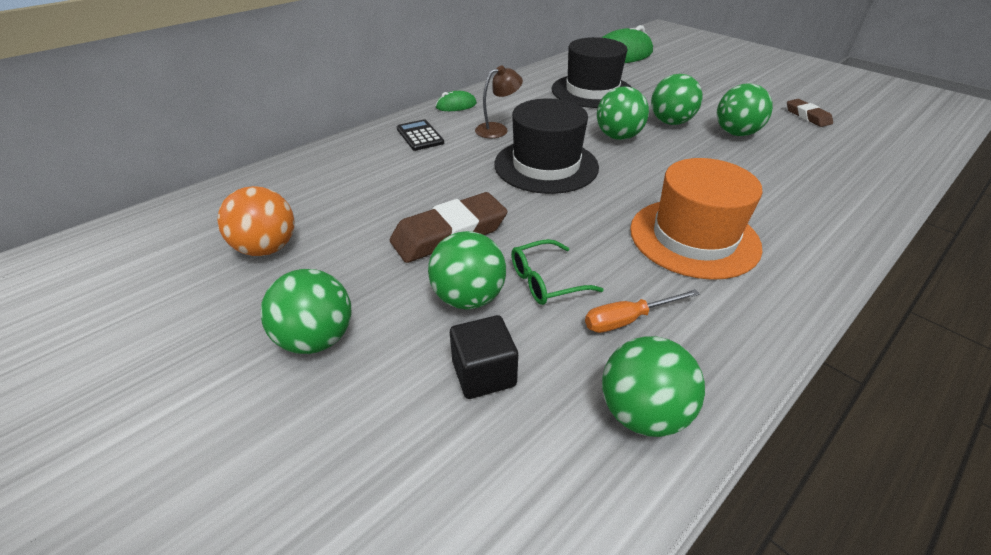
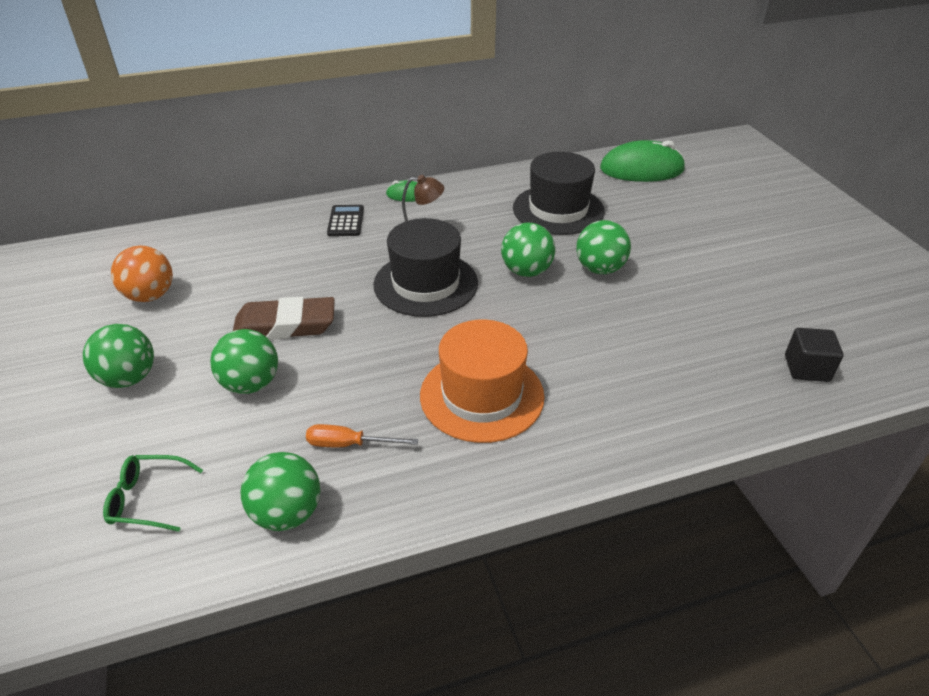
camera: 25 degrees right, 0 degrees up
black cube [450,315,518,399] -> black cube moved to [785,328,843,382]
green glasses [511,239,604,305] -> green glasses moved to [103,455,203,532]
green ball [717,83,773,136] -> none
brown eraser [787,99,833,127] -> none

